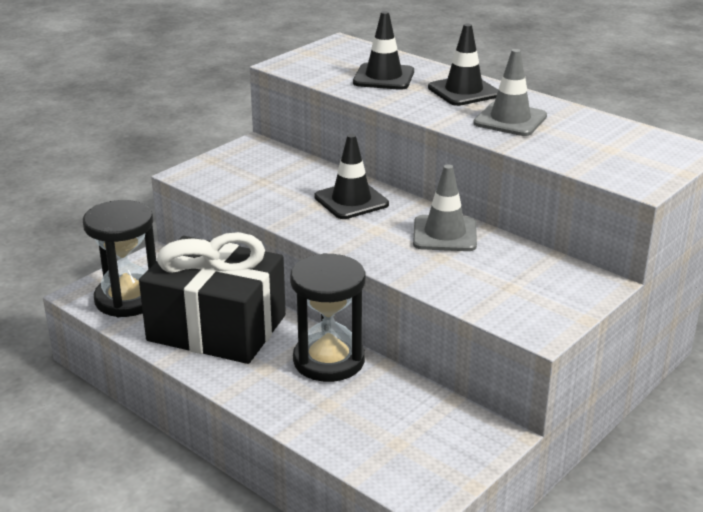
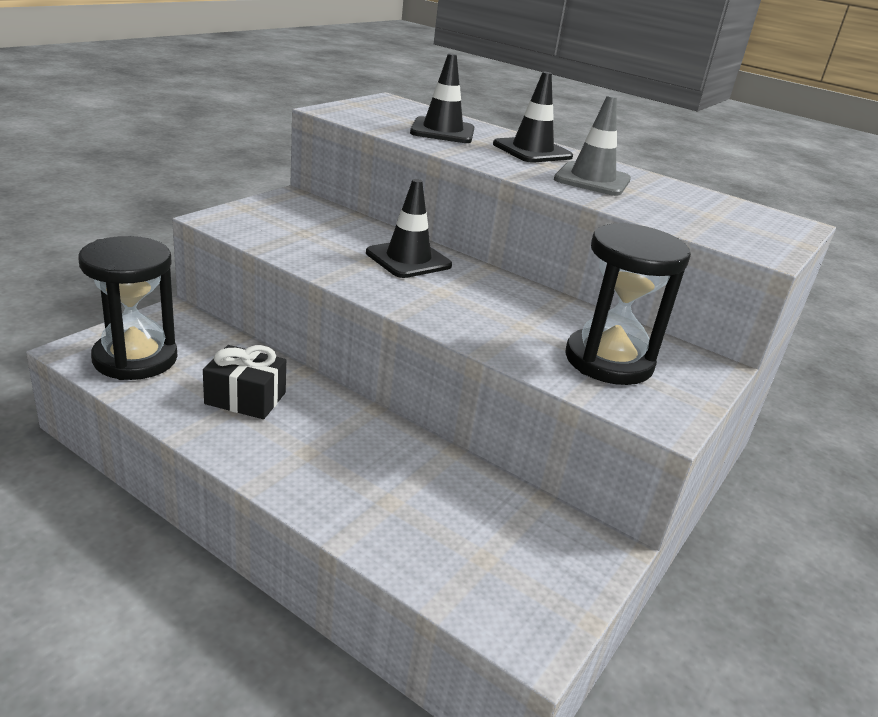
camera: 10 degrees left, 0 degrees up
black gift [139,232,286,364] -> black gift [203,345,286,419], size x0.47
black hourglass [290,253,365,382] -> black hourglass moved to [565,223,691,385]
grey traffic cone [413,164,477,251] -> none

